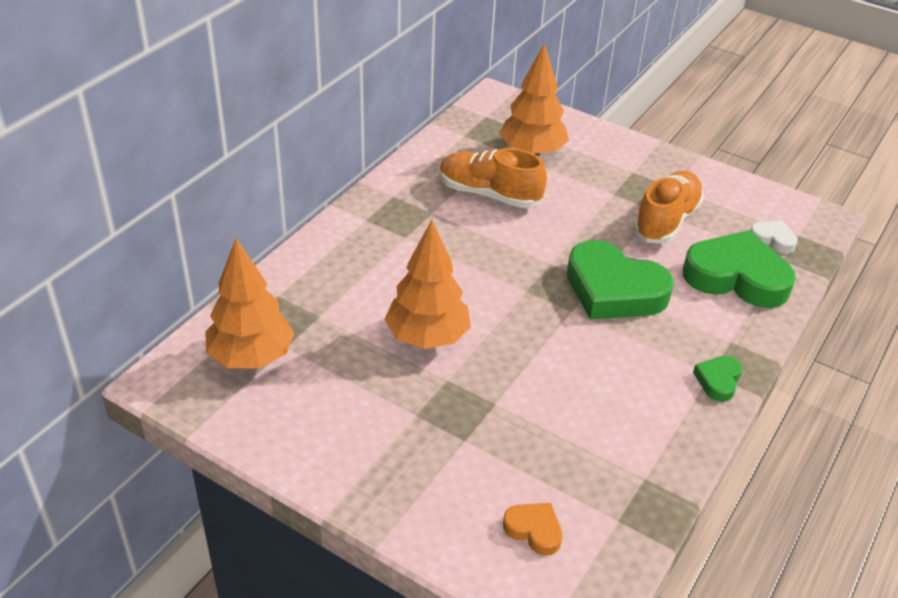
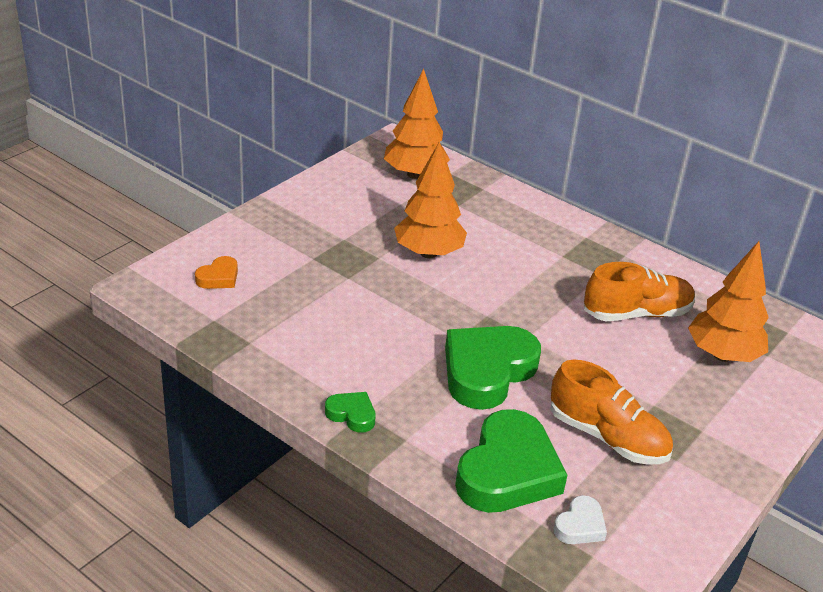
camera: 95 degrees right, 5 degrees down
orange shoe [439,148,547,208] -> orange shoe turned 45 degrees clockwise [584,262,695,321]

